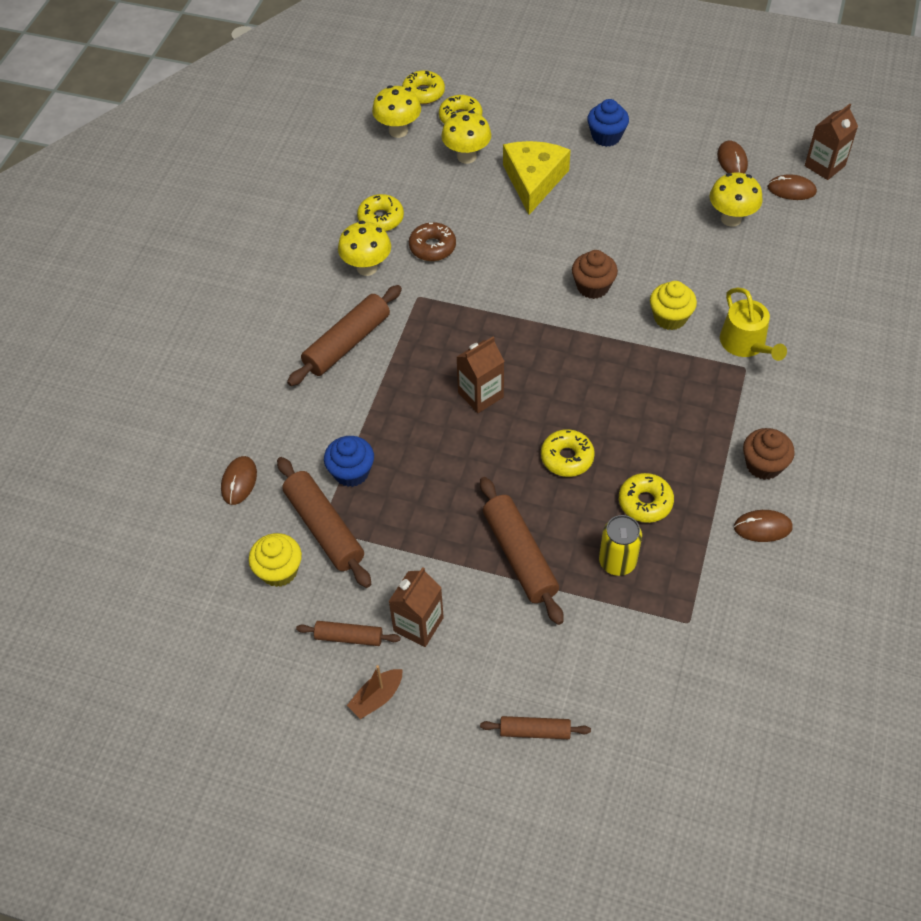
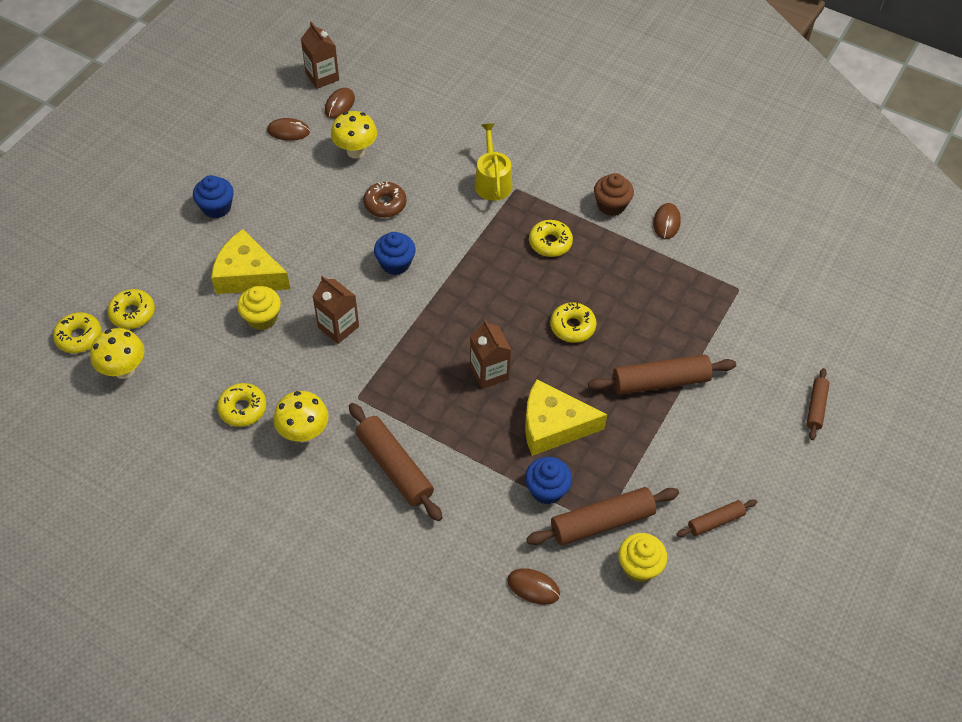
camera: 80 degrees left, 0 degrees up
brown rolling pin [296,621,401,646] -> brown rolling pin turned 45 degrees clockwise [676,499,757,537]
brown boat [347,665,403,719] -> none
brown carton [389,567,444,647] -> brown carton moved to [312,276,359,344]
brown donut [409,222,456,261] -> brown donut moved to [363,182,407,218]
yellow mushroom [441,110,491,164] -> none
brown cupcake [572,250,618,299] -> blue cupcake [374,232,416,275]
yellow can [599,515,642,576] -> none
yellow donut [619,473,674,523] -> yellow donut moved to [529,220,573,257]
yellow cupcake [650,281,697,330] -> yellow cupcake moved to [237,286,281,330]
yellow watering can [720,288,787,361] -> yellow watering can turned 90 degrees counterclockwise [474,123,512,201]
none -> yellow cheese [525,379,607,456]

